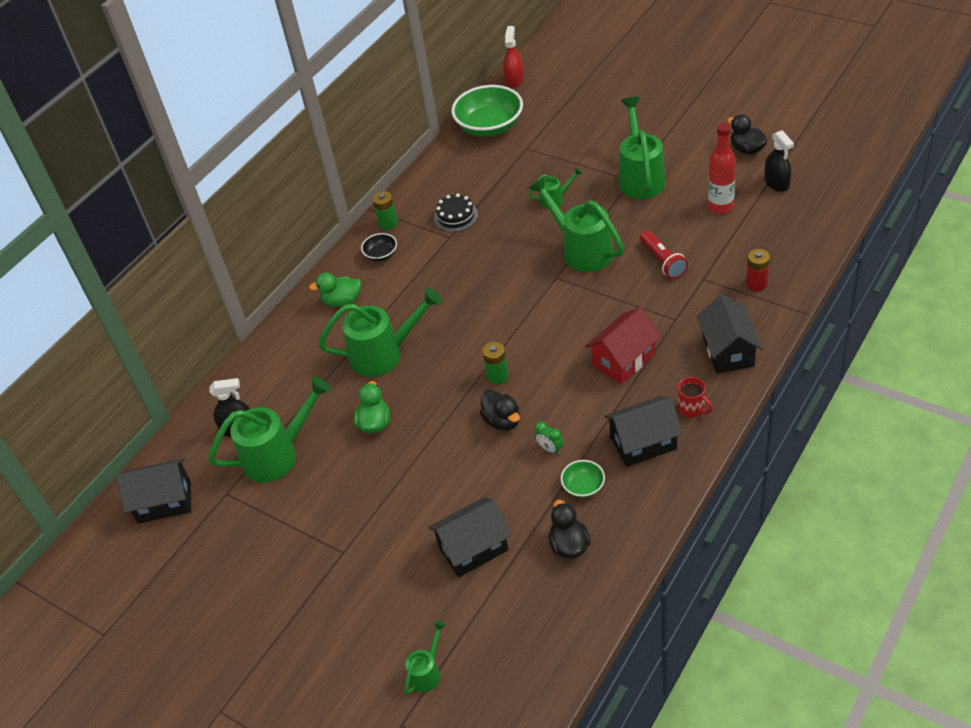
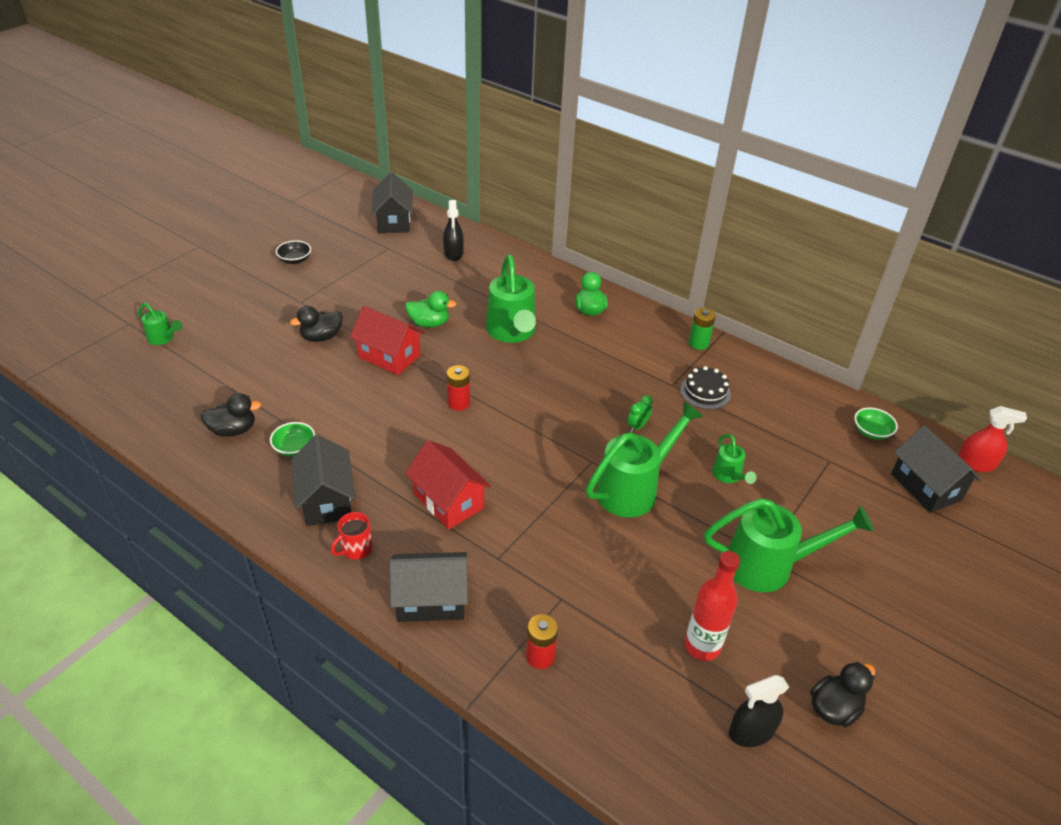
camera: 85 degrees right, 5 degrees down
green watering can [208,376,331,483] -> none
black bowl [361,233,397,261] -> black bowl moved to [276,240,311,264]
black house [428,497,511,577] -> black house moved to [891,426,981,513]
green bowl [451,85,523,137] -> green bowl [854,408,898,440], size x0.47
black duck [480,390,520,431] -> black duck moved to [290,306,343,342]
green battery [482,342,509,384] -> red battery [447,365,470,411]
green clock [535,421,563,455] -> green clock moved to [627,395,653,432]
red flashlight [640,230,688,279] -> none
none -> red house [350,306,425,375]

